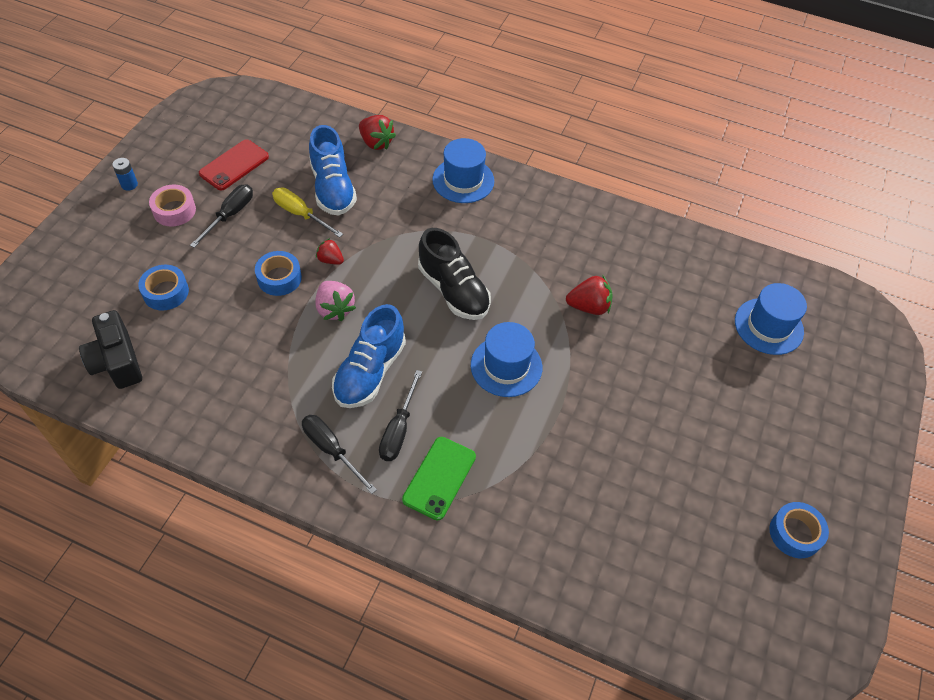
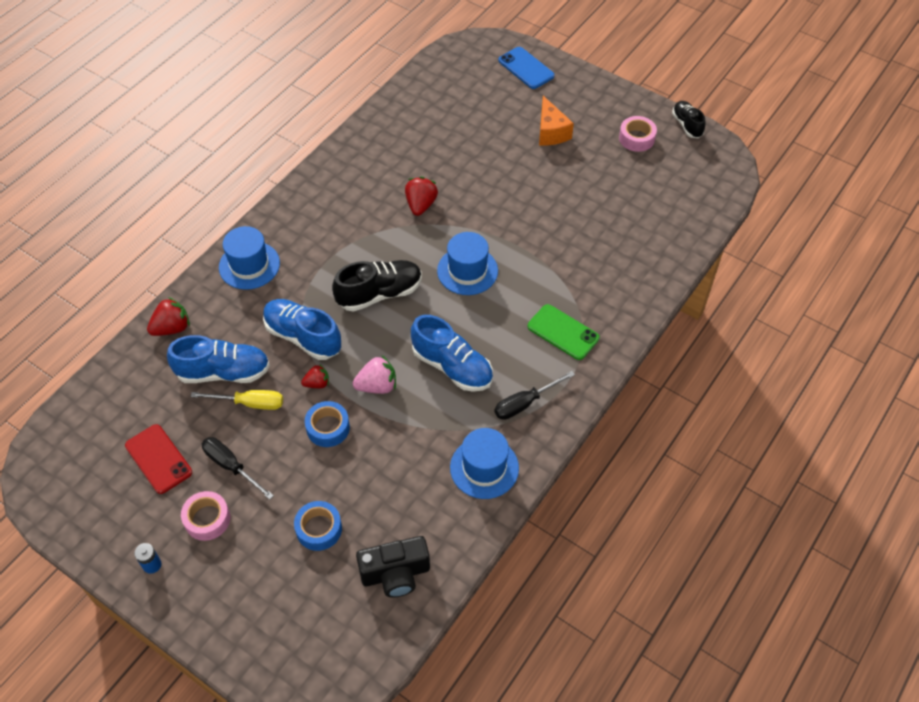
camera: 75 degrees left, 0 degrees up
yellow screwdriver [272,188,343,238] -> yellow screwdriver turned 135 degrees counterclockwise [191,390,283,410]
red strawberry [316,238,344,265] -> red strawberry turned 150 degrees counterclockwise [301,365,329,388]
black screwdriver [379,370,422,461] -> none
blue hat [735,283,807,355] -> blue hat moved to [450,428,519,499]
blue tape [769,502,829,558] -> pink tape [619,116,657,152]
none -> blue shoe [263,299,342,360]
none -> blue phone [498,47,555,89]
none -> orange cheese [539,96,574,146]
none -> black shoe [672,101,706,138]

